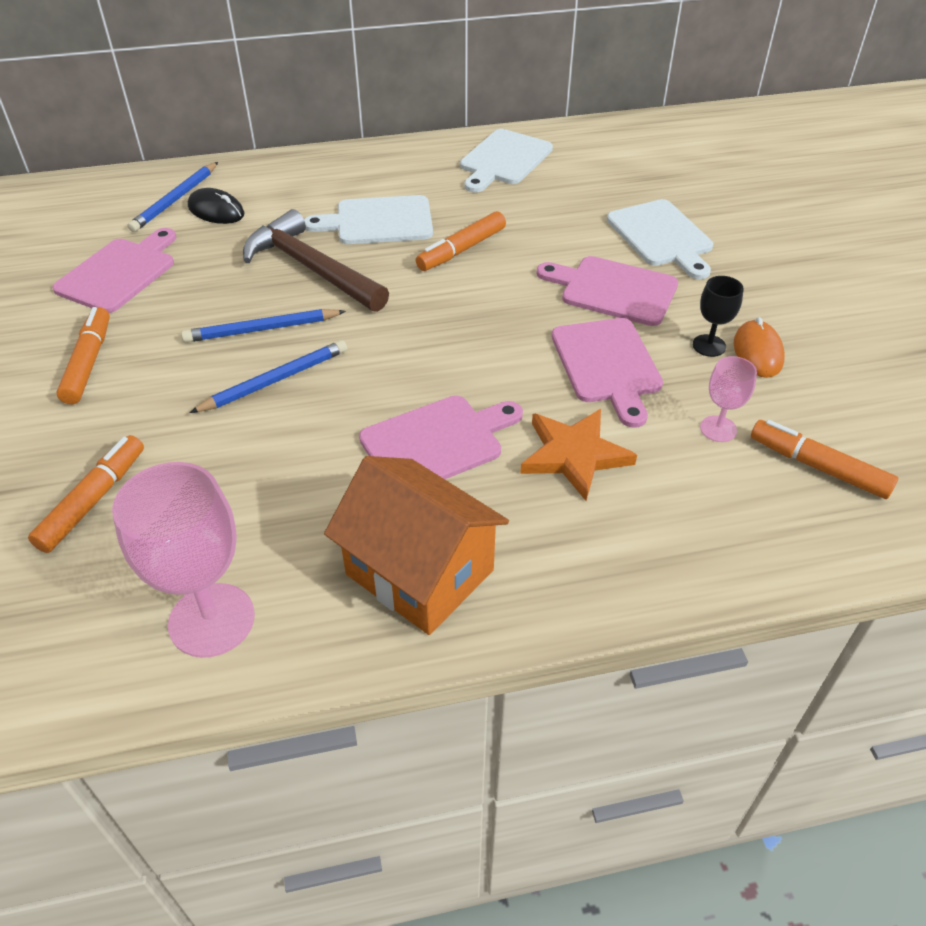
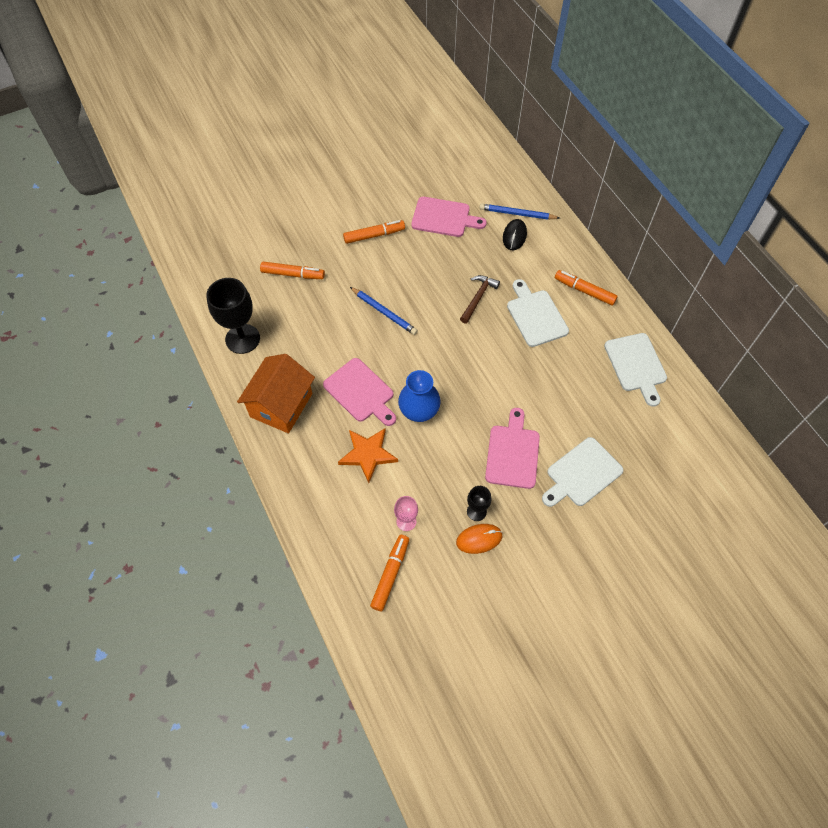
camera: 75 degrees right, 15 degrees up
pink goblet [112,462,255,658] -> black goblet [206,278,260,354]
blue pencil [181,309,346,343] -> none
brown hammer [243,209,389,312] -> brown hammer [460,275,500,323], size x0.60
orange marker [416,211,506,271] -> orange marker moved to [555,270,618,306]
white cutting board [460,129,553,192] -> white cutting board turned 120 degrees counterclockwise [604,333,667,407]
pink cutting board [552,318,663,427] -> none
none -> blue vase [398,370,441,422]

